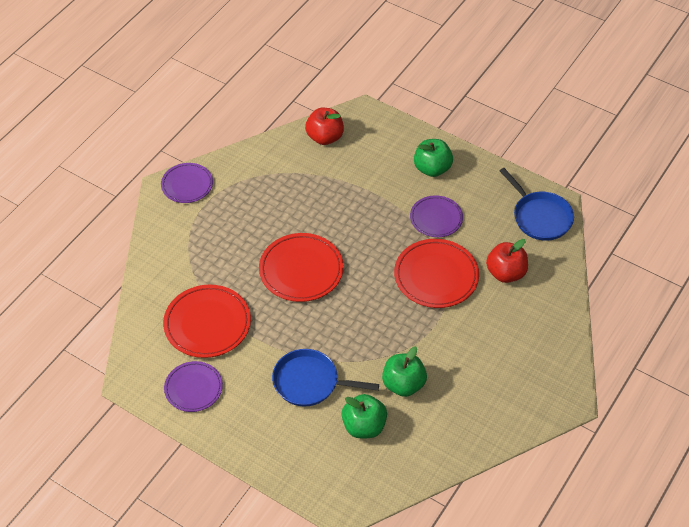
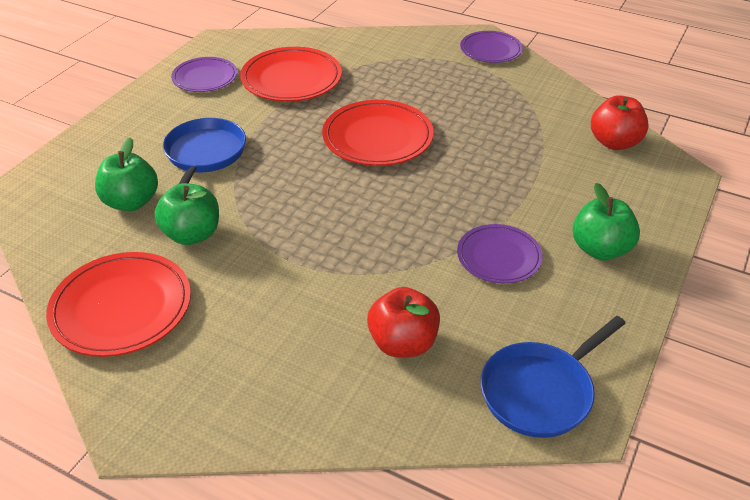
camera: 85 degrees right, 10 degrees down
red plate [394,239,479,308] -> red plate moved to [46,252,191,357]

